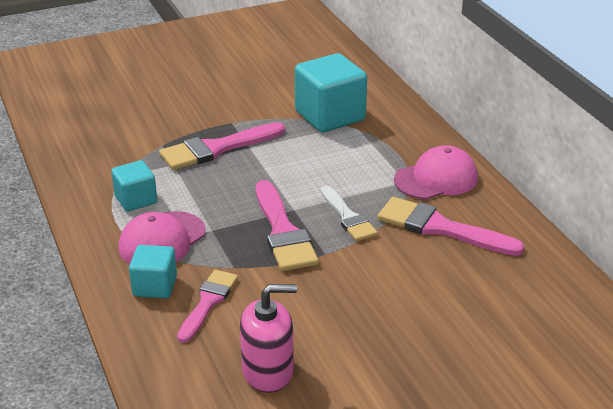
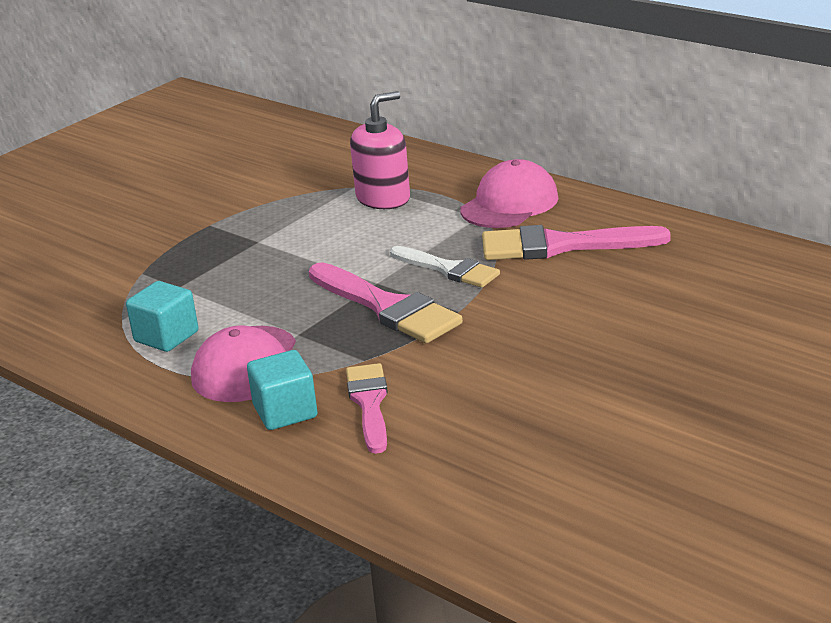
camera: 25 degrees left, 5 degrees down
pink brush [159,122,285,170] -> none
pink soap dispenser [240,284,297,392] -> pink soap dispenser moved to [350,91,410,209]
turquoise cube [295,53,367,132] -> none

